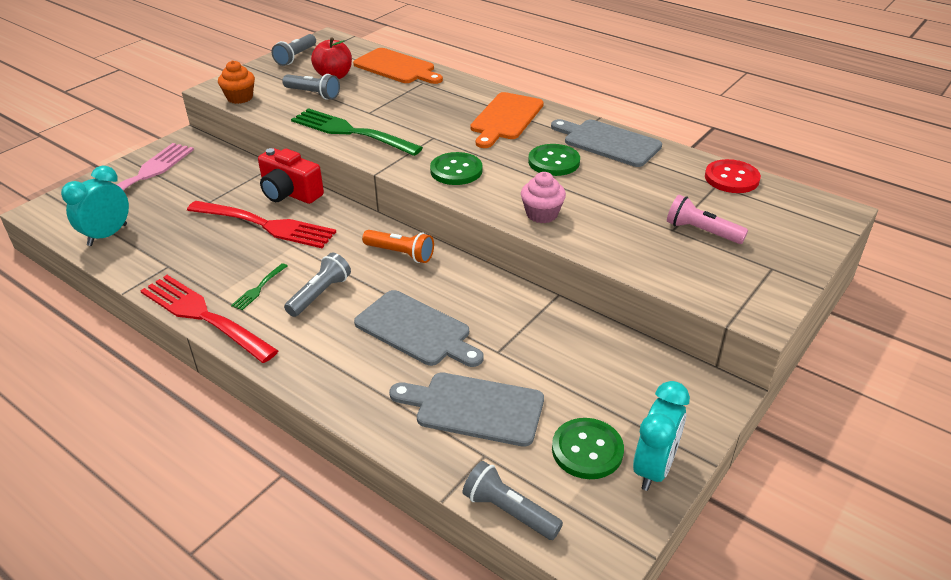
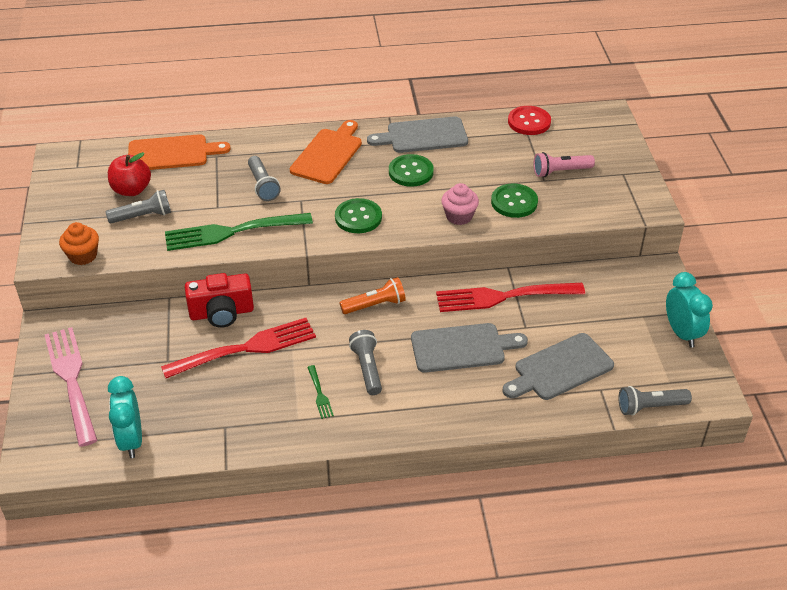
camera: 45 degrees left, 5 degrees up
red fork [140,275,279,363] -> red fork moved to [436,283,585,312]
grey flashlight [272,34,316,66] -> grey flashlight moved to [248,156,281,201]
orange cutting board [470,92,544,148] -> orange cutting board turned 135 degrees counterclockwise [290,120,362,184]
green button [552,418,624,479] -> green button moved to [491,183,538,218]

